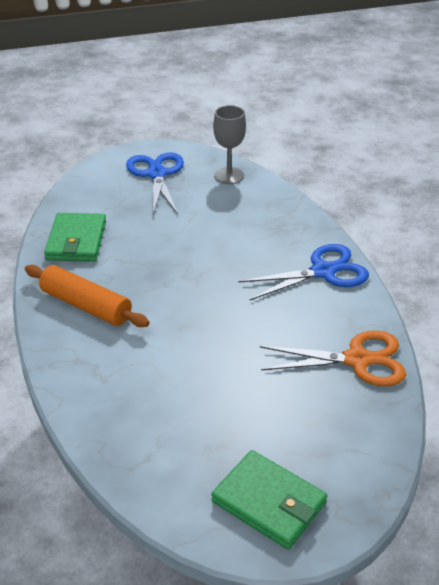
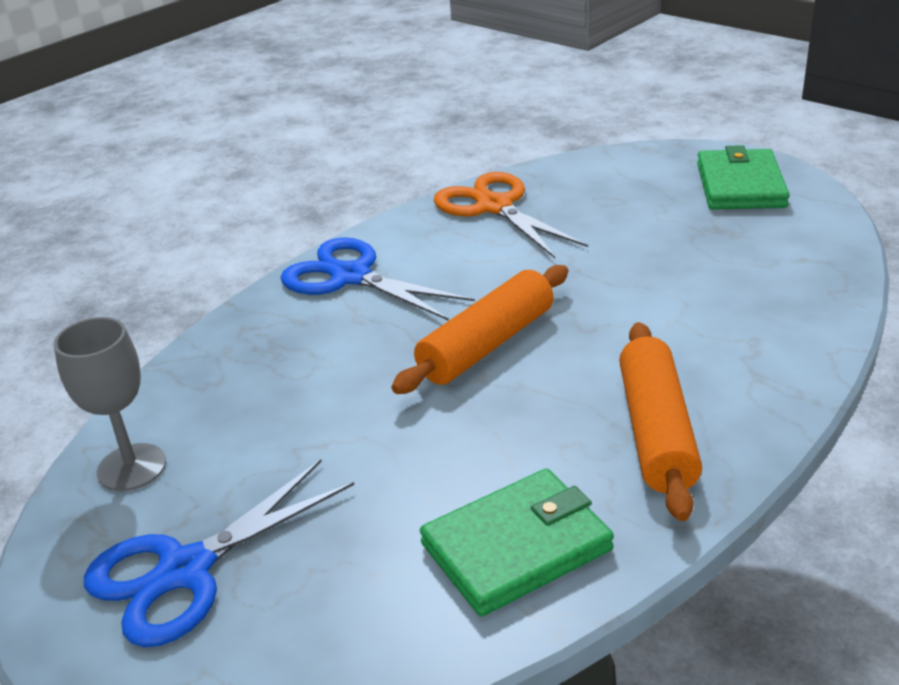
camera: 120 degrees left, 5 degrees down
none -> orange rolling pin [391,265,568,394]

